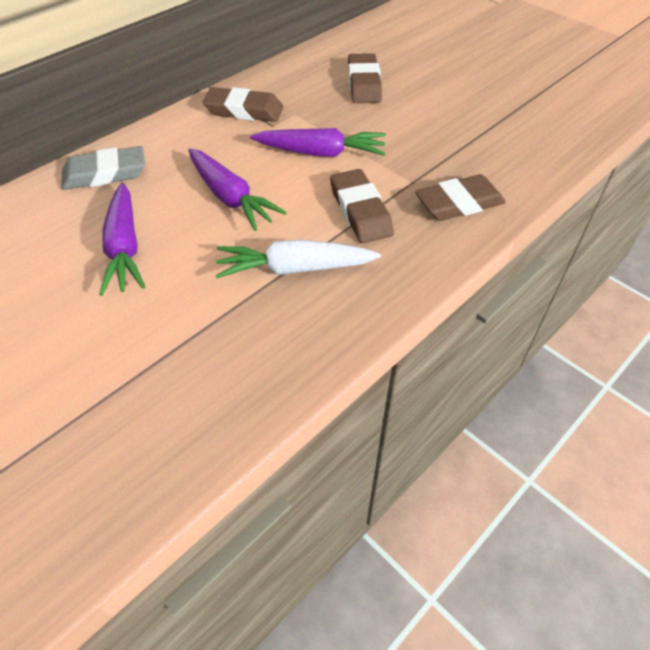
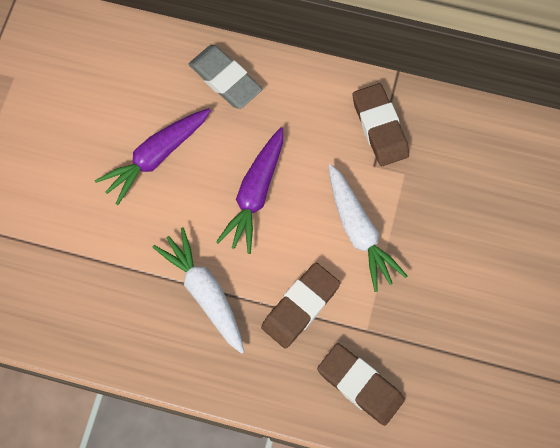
camera: 60 degrees right, 20 degrees up
purple carrot [250,128,386,157] -> white carrot [329,164,407,292]
brown eraser [348,53,382,103] -> none

